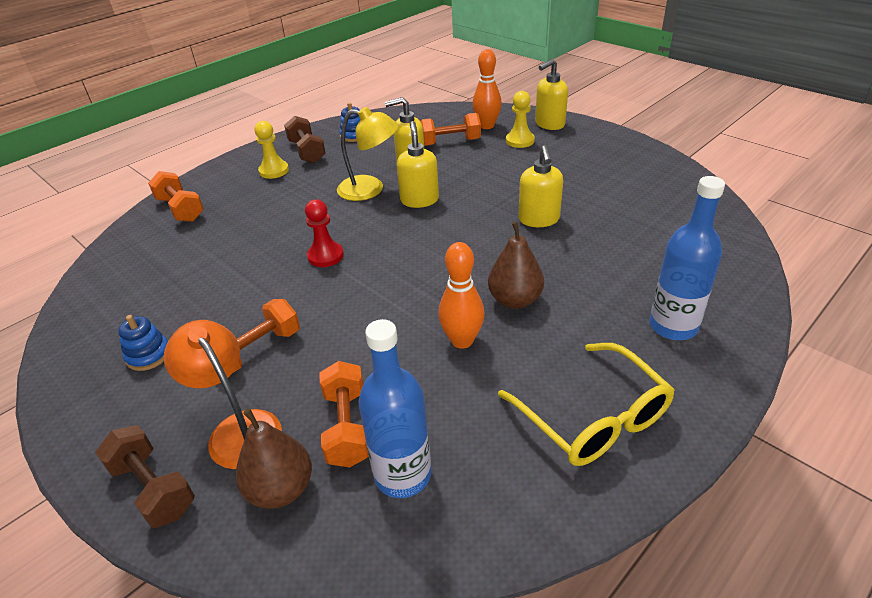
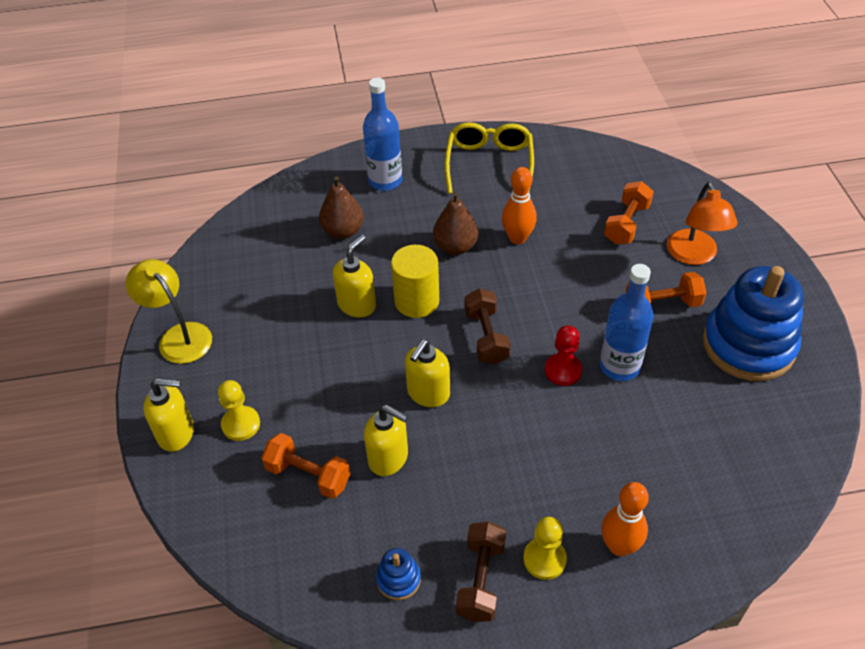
camera: 145 degrees left, 10 degrees up
brown dumbbell [95,425,195,528] -> brown dumbbell moved to [464,288,511,365]
blue stacking toy [118,315,168,371] -> blue stacking toy [703,266,804,381], size x2.44
orange dumbbell [148,171,204,222] -> none
brown pear [236,408,312,509] -> brown pear moved to [319,177,364,239]
yellow lamp [337,107,399,201] -> yellow lamp moved to [126,259,212,364]
blue bottle [358,319,431,498] -> blue bottle moved to [600,264,654,381]
orange bowling pin [473,49,502,129] -> orange bowling pin moved to [601,482,649,556]
none -> yellow cylinder [391,245,439,318]

